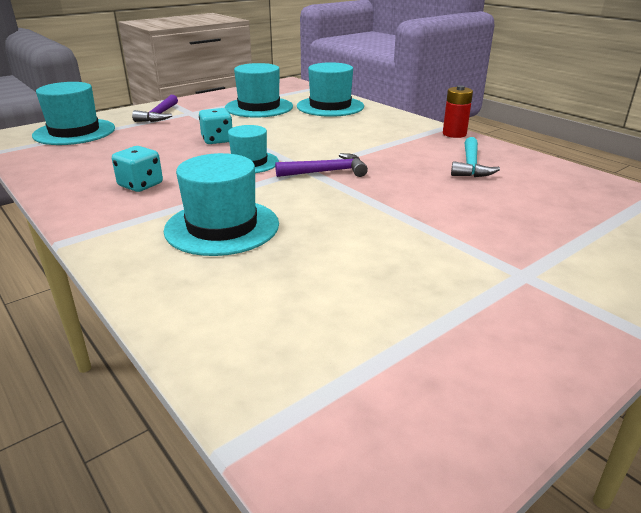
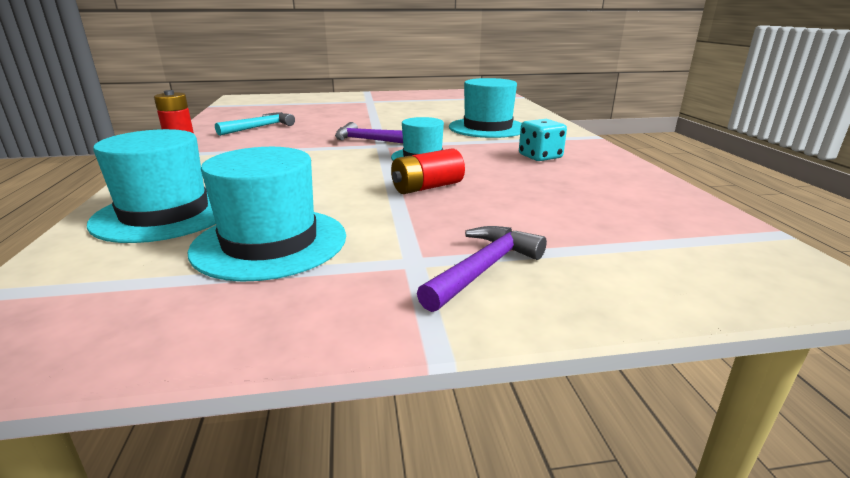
camera: 150 degrees left, 5 degrees down
turquoise hat [32,82,115,145] -> none
turquoise dice [199,108,232,144] -> red battery [391,148,465,194]

